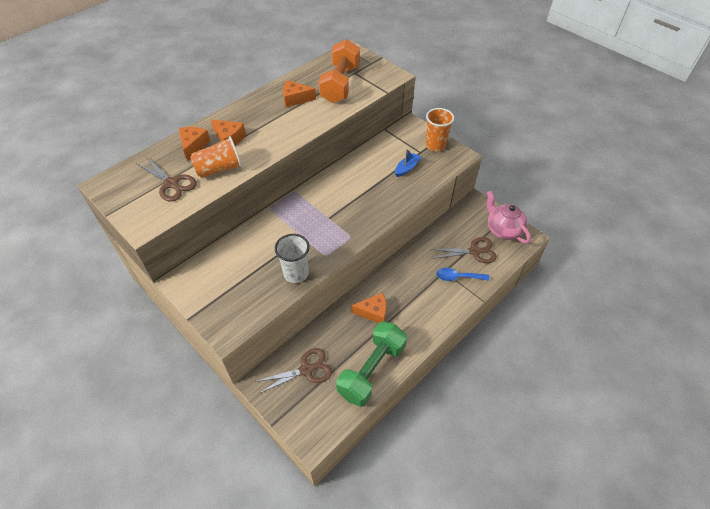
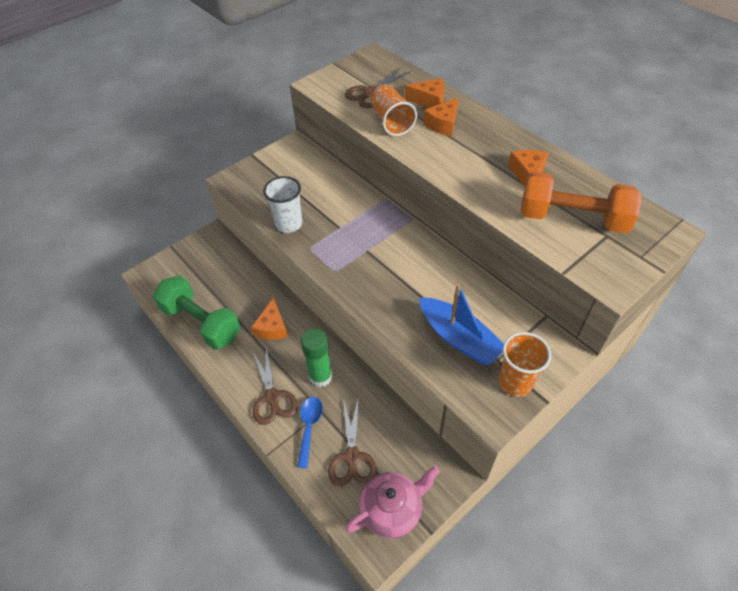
camera: 95 degrees right, 0 degrees up
brown scissors [254,348,332,394] -> brown scissors moved to [252,347,298,425]
blue boat [395,149,421,177] -> blue boat [419,283,504,365], size x1.84
none -> green glue stick [301,328,333,387]

